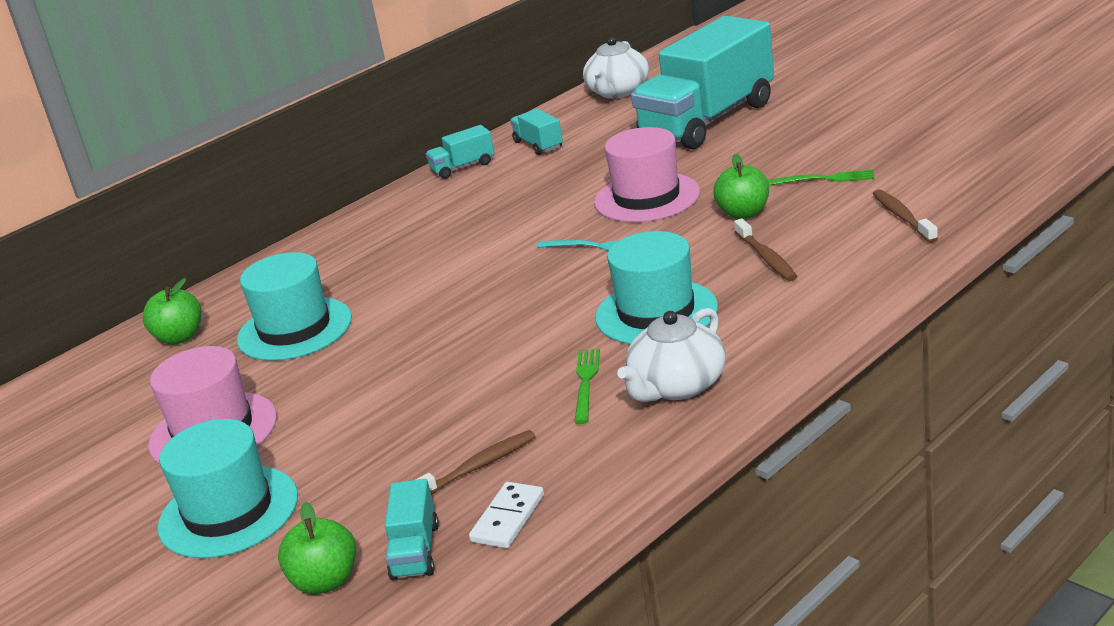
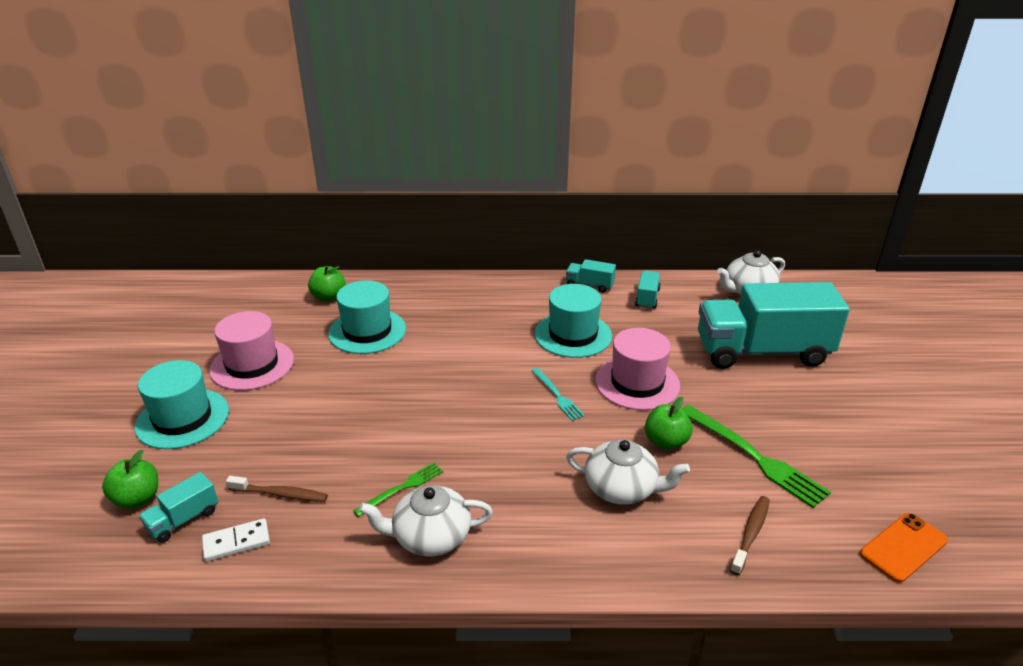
camera: 40 degrees right, 5 degrees up
turquoise hat [595,231,718,344] -> turquoise hat moved to [534,284,612,358]
brown toothbrush [734,218,798,281] -> white teapot [566,439,690,505]
green fork [768,169,874,185] -> green fork [682,405,831,508], size x1.78
none -> orange phone [860,513,948,583]

